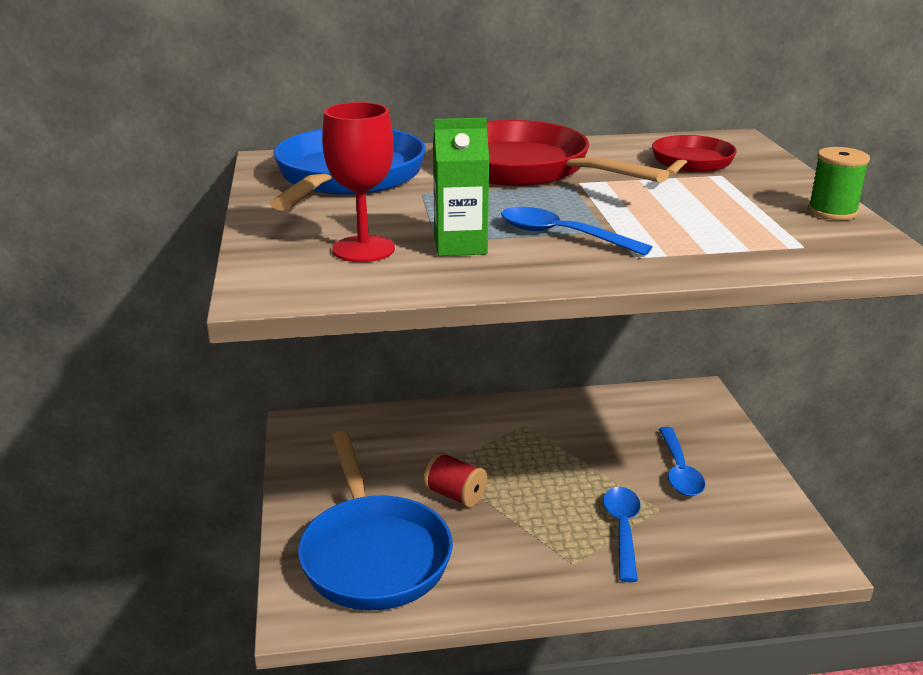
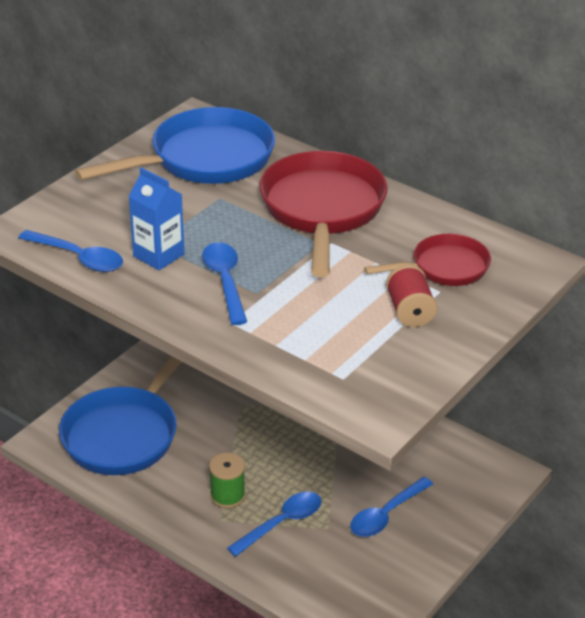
camera: 45 degrees right, 10 degrees up
red goblet [322,102,395,262] -> none
red spool [424,452,487,507] -> red spool moved to [386,265,437,327]
green carton [433,118,489,256] -> blue carton [128,168,184,270]
green spool [808,147,870,220] -> green spool moved to [209,453,245,508]
none -> blue spoon [18,230,123,272]

